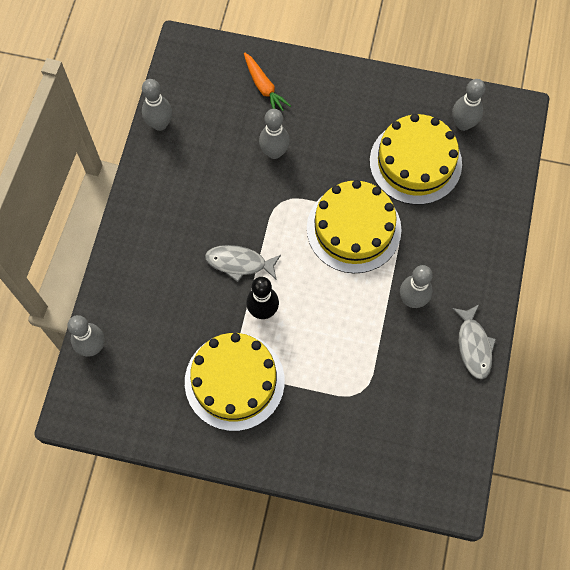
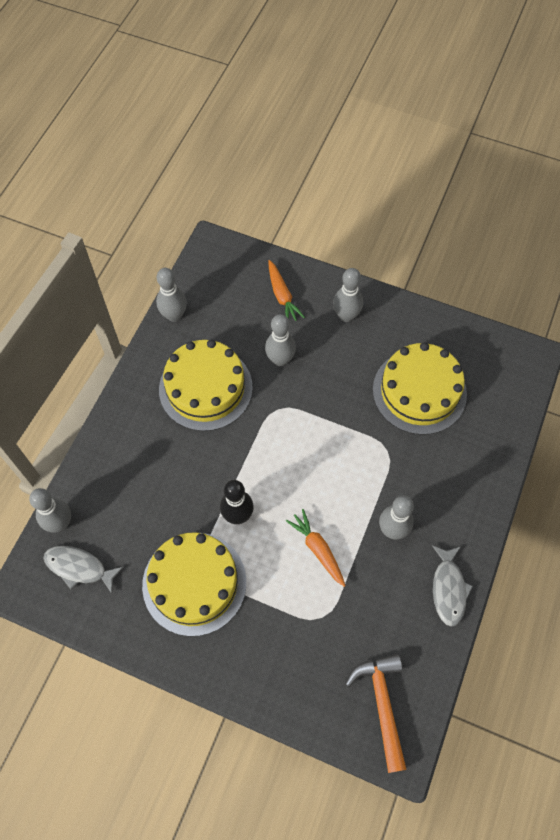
camera: 10 degrees right, 5 degrees down
grey fish [205,245,281,282] -> grey fish moved to [43,546,124,594]
yellow cake [307,180,402,273] -> yellow cake moved to [159,340,253,431]
grey bowling pin [452,79,486,131] -> grey bowling pin moved to [333,268,363,322]
none -> orange carrot [286,509,345,587]
none -> orange hammer [345,654,407,773]

